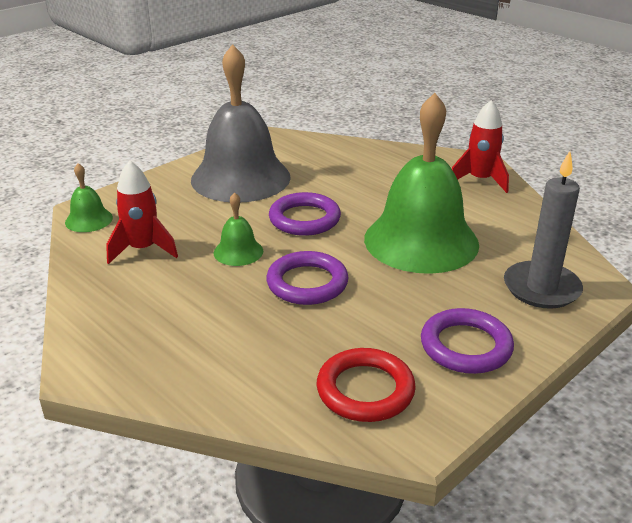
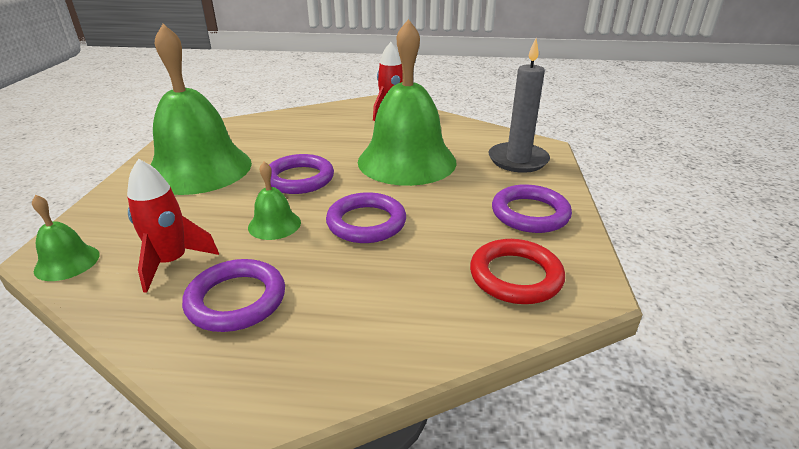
camera: 40 degrees left, 0 degrees up
grey bell [191,44,291,202] -> green bell [150,24,252,195]
none -> purple ring [182,259,285,332]

